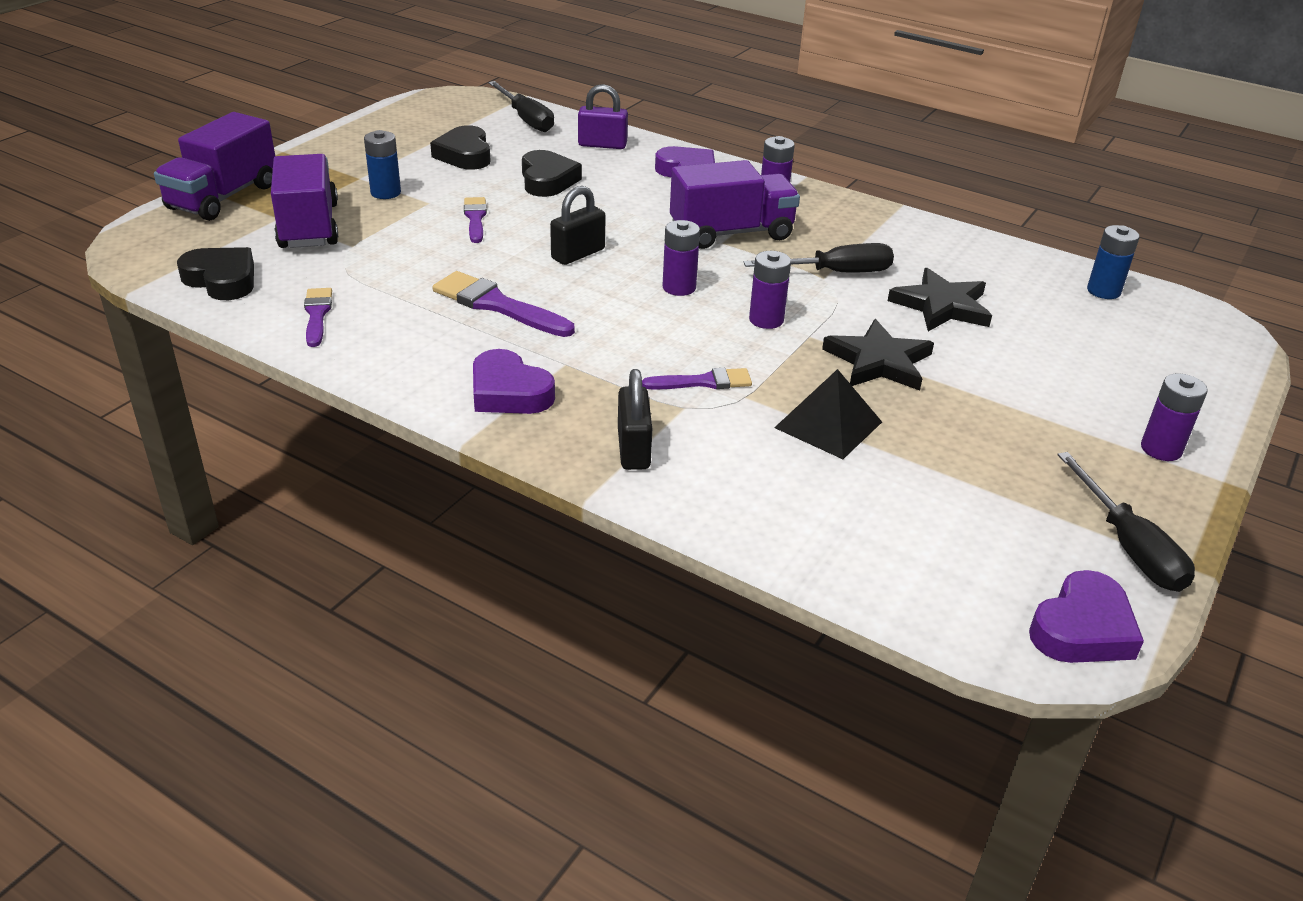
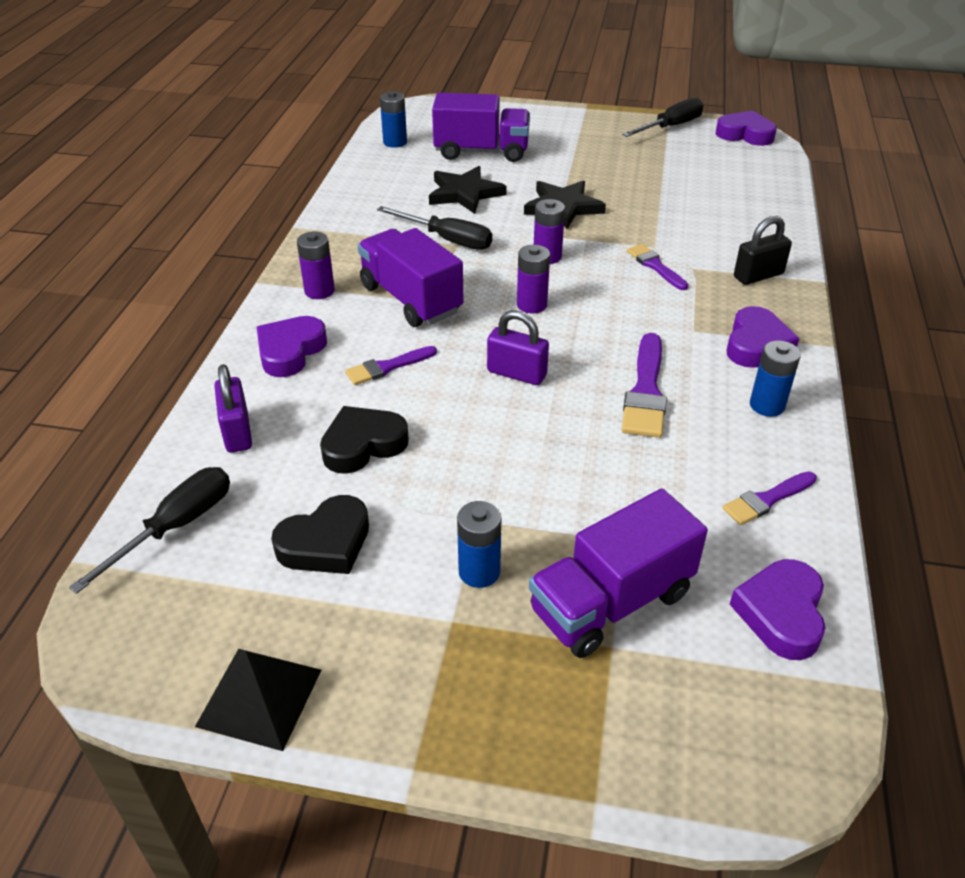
camera: 110 degrees left, 5 degrees up
purple truck [154,112,275,221] -> purple truck moved to [432,93,530,162]
black heart [177,247,254,300] -> purple heart [729,559,826,660]
purple brush [464,197,487,243] -> purple brush moved to [345,346,437,385]
black padlock [550,186,605,265] -> purple padlock [487,310,549,385]
black screwdriver [743,243,894,272] -> black screwdriver turned 150 degrees clockwise [377,206,492,250]
black pyramid [774,369,882,459] -> black pyramid moved to [195,649,321,751]
purple battery [1141,373,1208,461] -> none
none -> blue battery [750,340,801,417]

